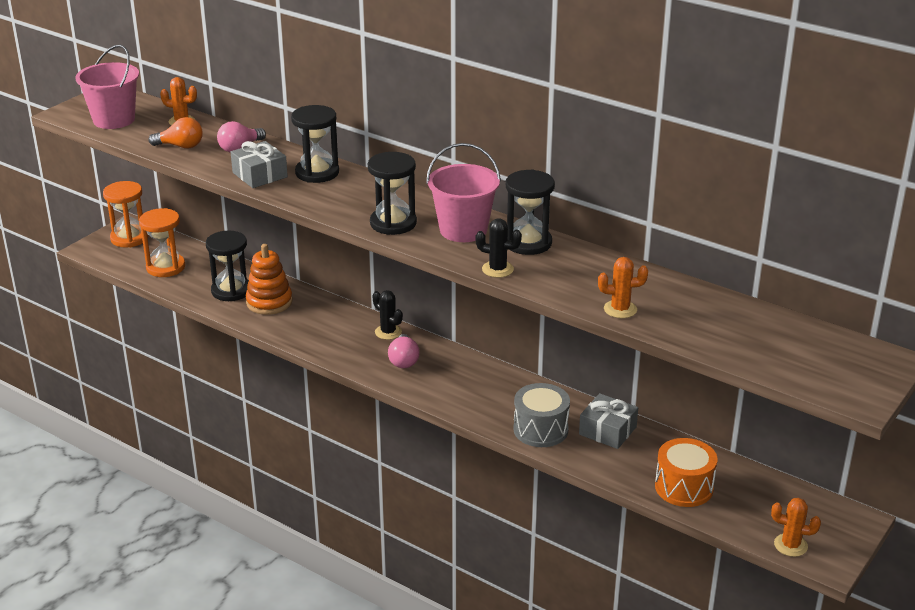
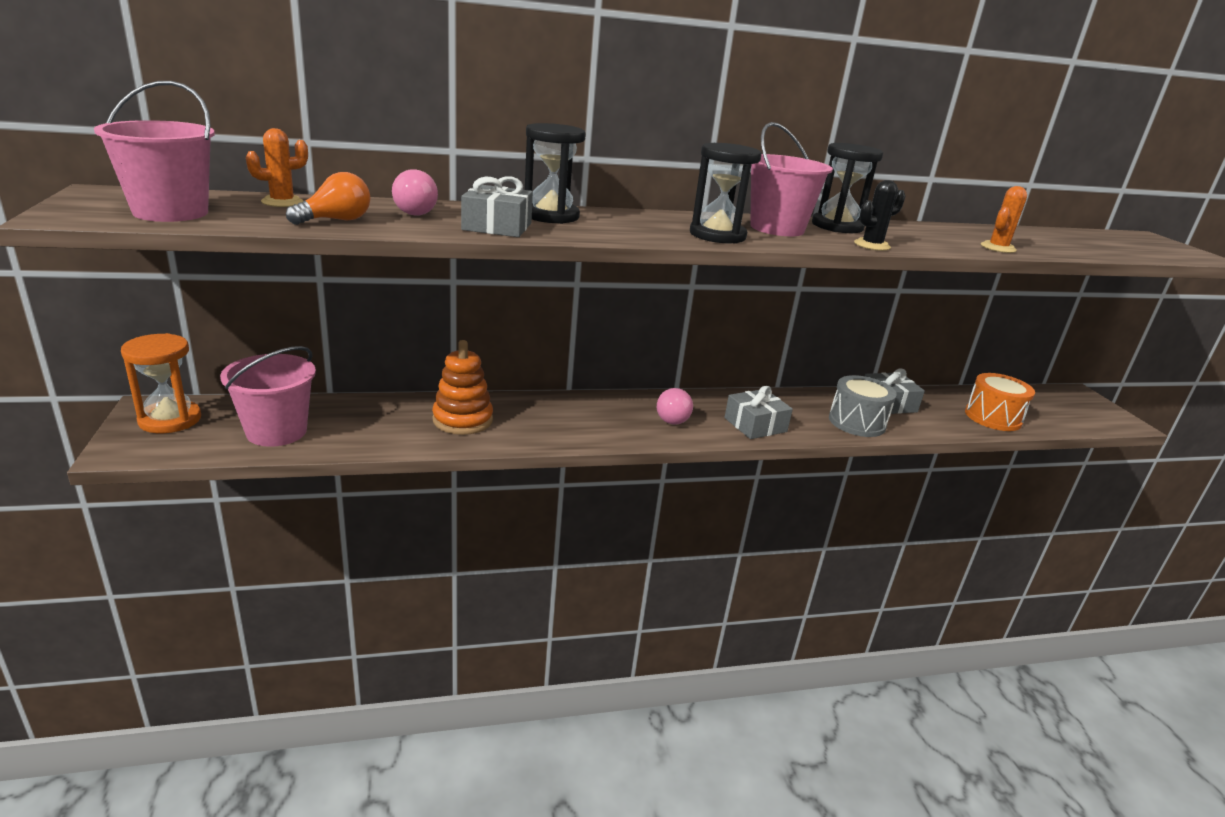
camera: 50 degrees left, 5 degrees down
orange hourglass [139,208,185,277] -> pink bucket [220,346,316,447]
black hourglass [206,230,249,301] -> none
black cactus [372,290,403,340] -> none
pink light bulb [388,334,420,368] -> pink light bulb turned 60 degrees clockwise [657,388,693,425]
orange cactus [771,498,821,557] -> none
none -> grey gift [724,386,793,439]

